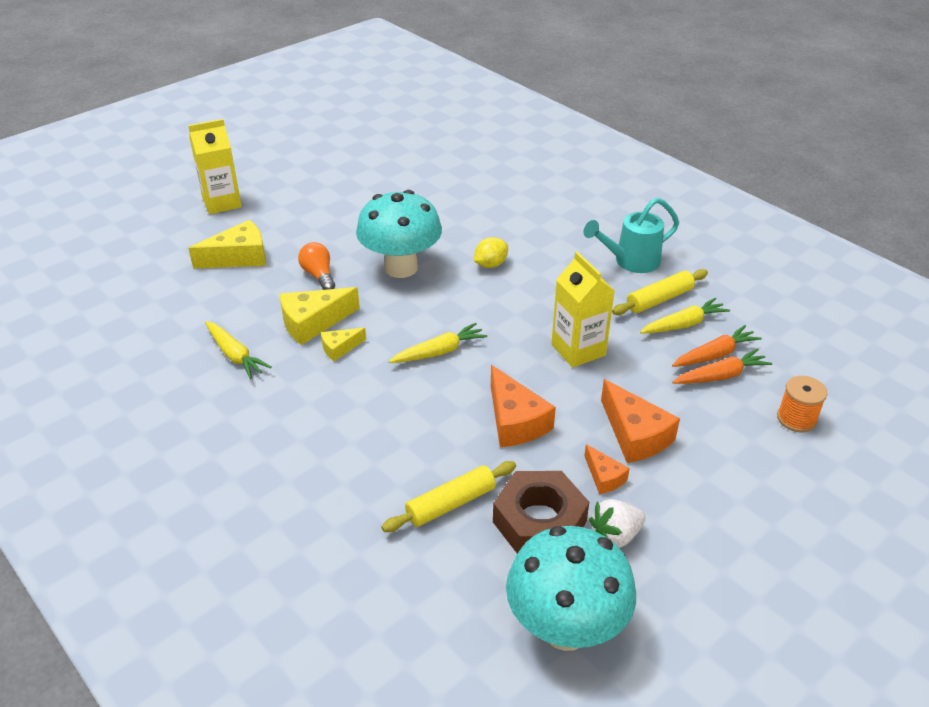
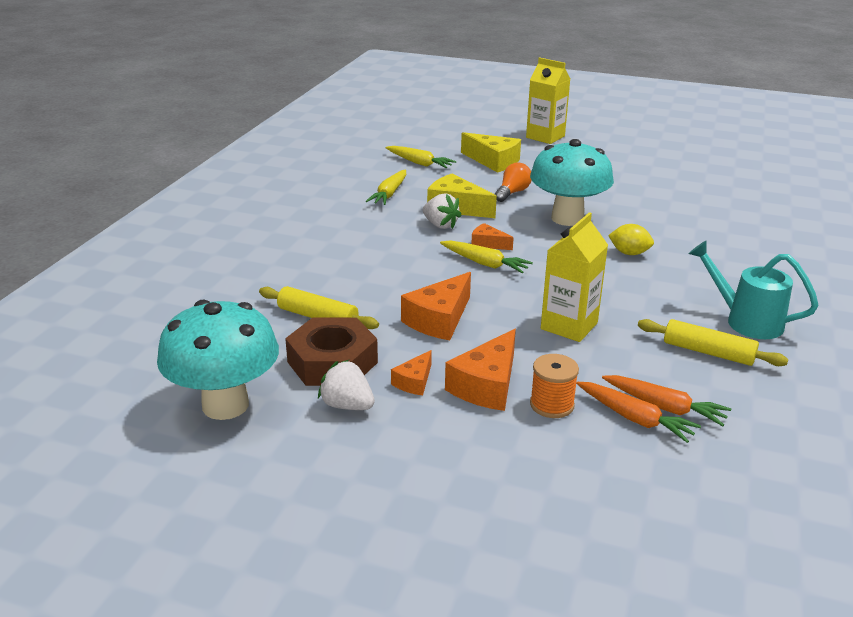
camera: 60 degrees right, 10 degrees down
yellow cheese [321,328,366,361] -> white strawberry [423,193,462,229]
yellow carrot [640,298,730,334] -> yellow carrot moved to [385,146,456,168]
orange spool [777,376,827,433] -> orange spool moved to [530,354,579,418]
none -> orange cheese [471,223,514,250]

